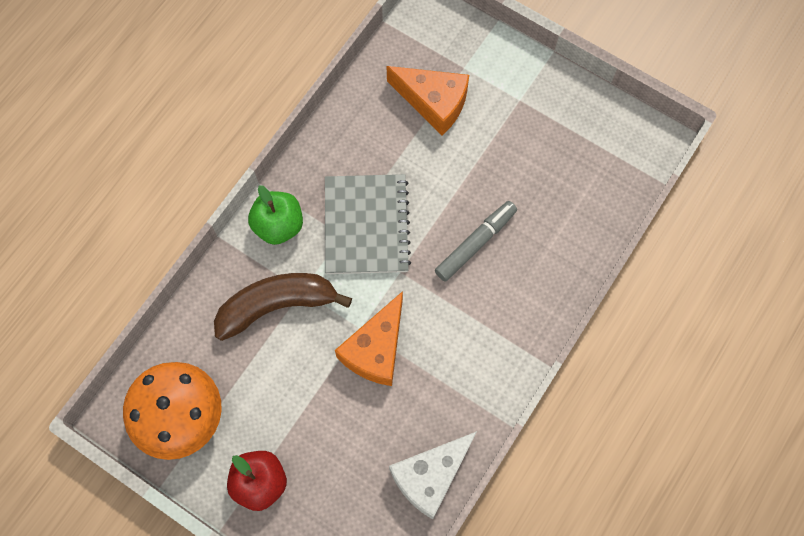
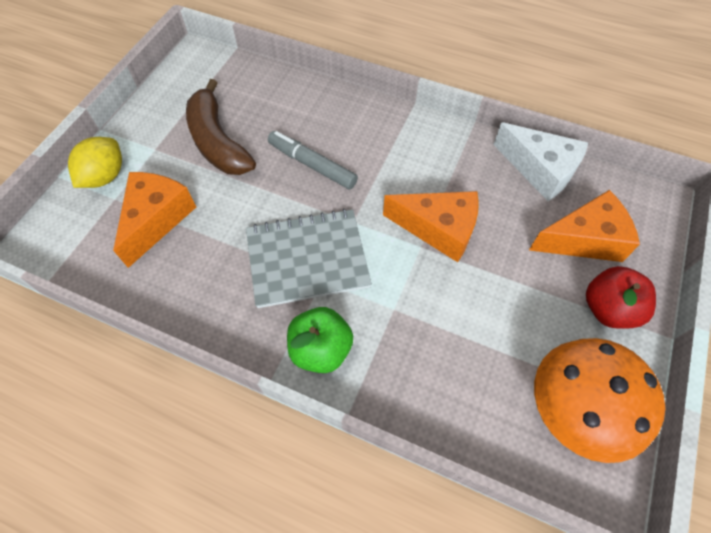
camera: 100 degrees left, 10 degrees down
brown banana [214,273,352,341] -> brown banana moved to [186,79,256,175]
none -> yellow lemon [68,137,122,188]
none -> orange cheese [529,190,640,262]

